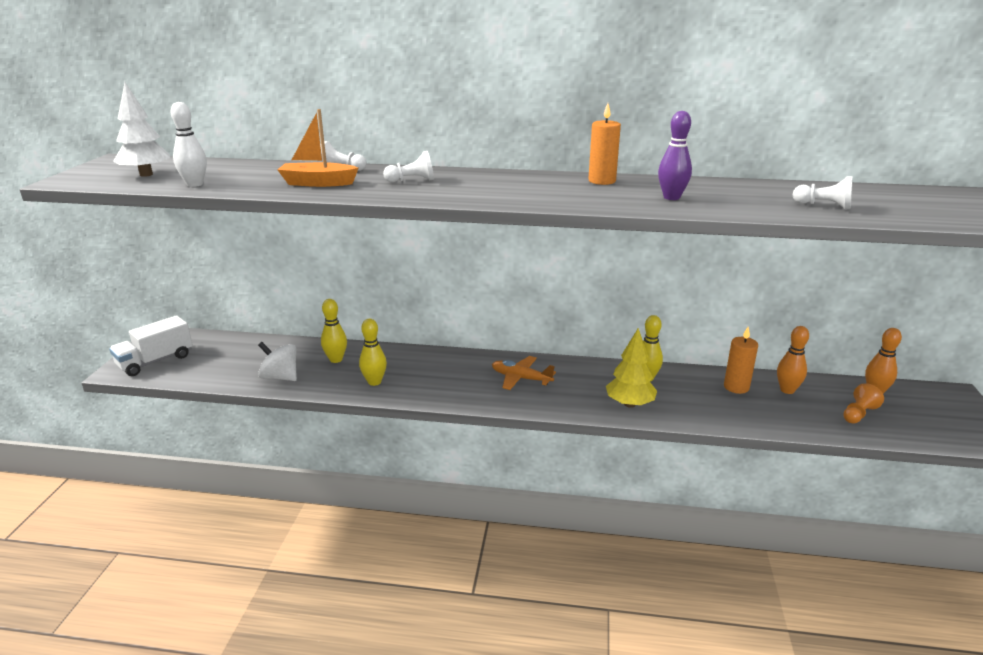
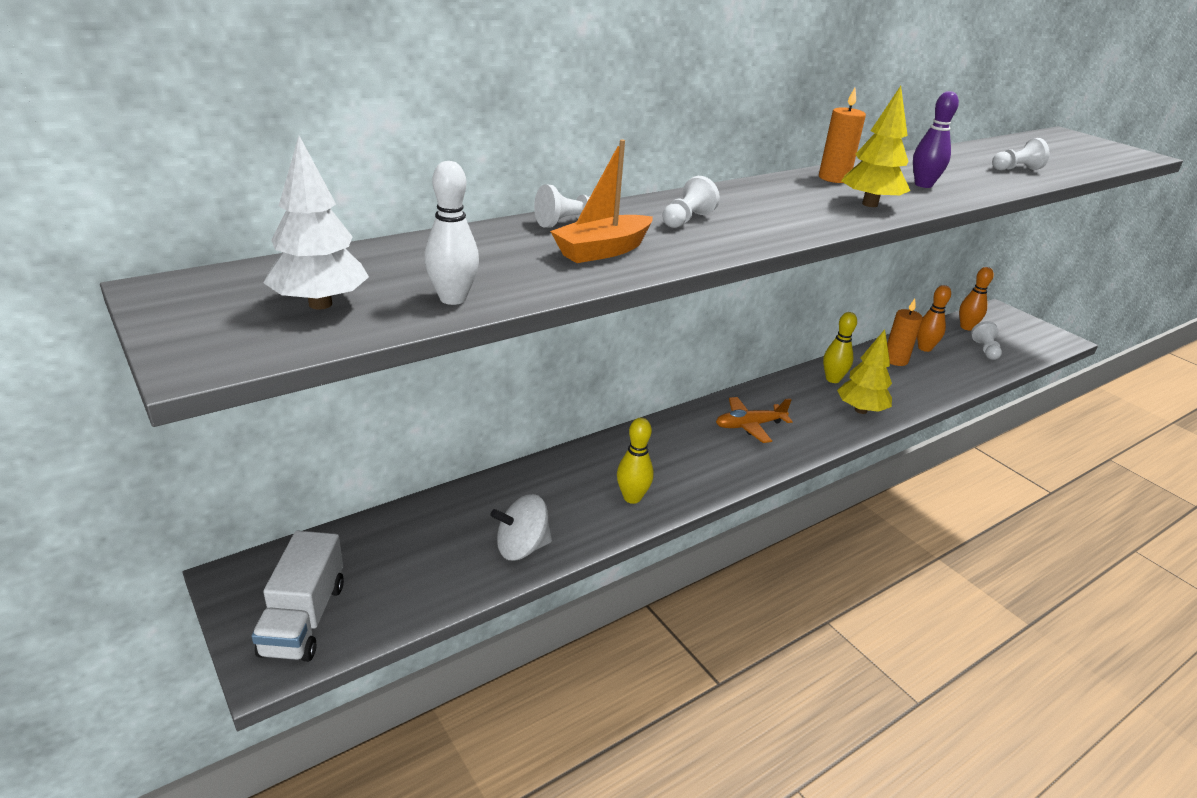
camera: 45 degrees left, 5 degrees up
yellow bowling pin [321,299,347,363] -> none
orange pawn [843,383,884,424] -> white pawn [971,321,1002,360]
none -> yellow tree [841,86,910,207]

